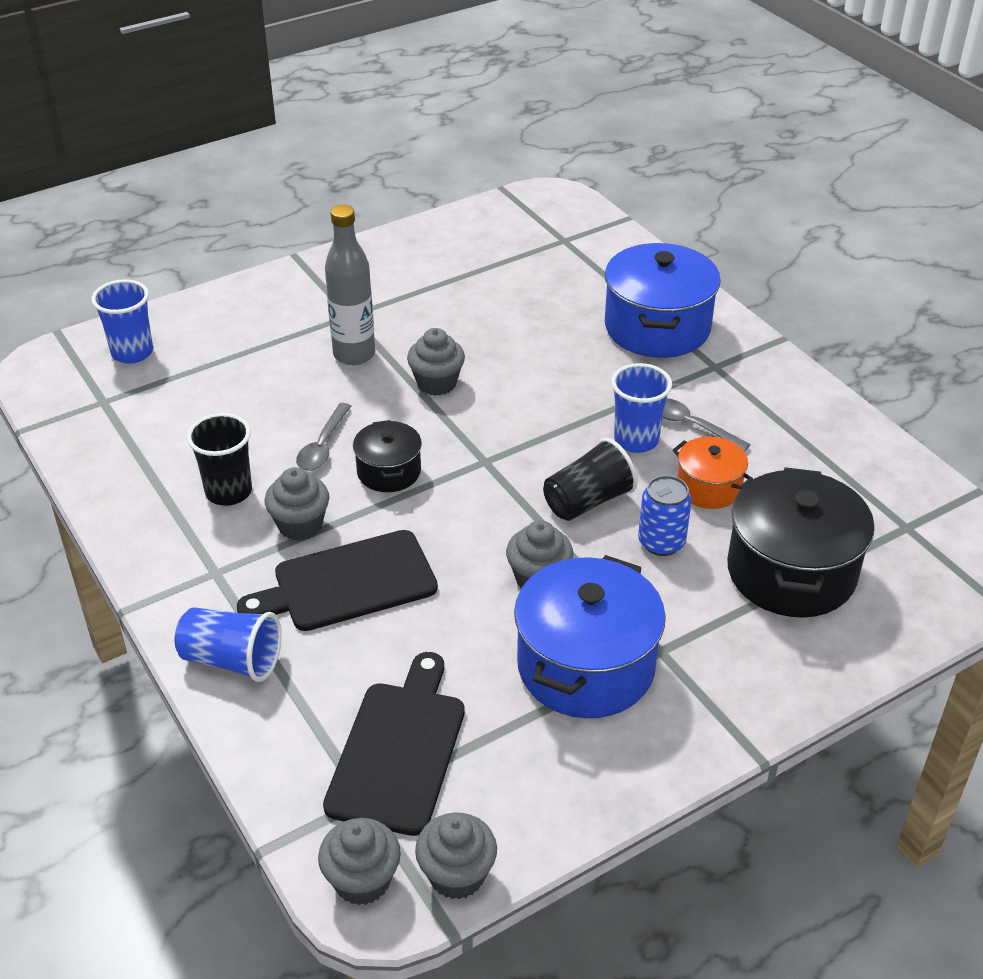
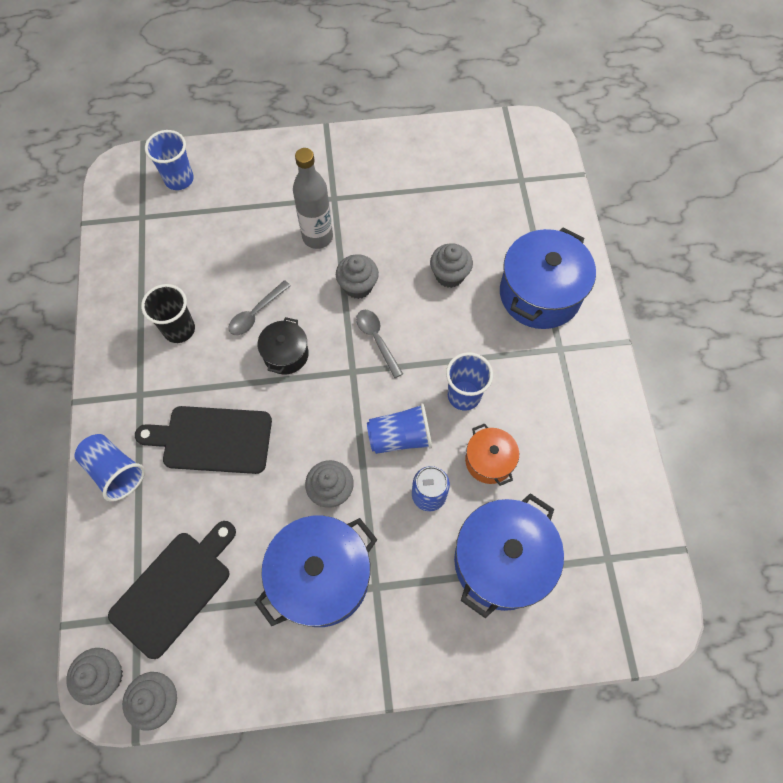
camera: 25 degrees right, 25 degrees up
grey cupcake [265,467,330,541] -> grey cupcake moved to [430,243,473,288]
black cup [543,438,638,521] -> blue cup [367,403,432,454]
grey spoon [663,398,751,452] -> grey spoon moved to [356,310,403,378]
black pot [727,467,875,618] -> blue pot [454,493,564,618]

